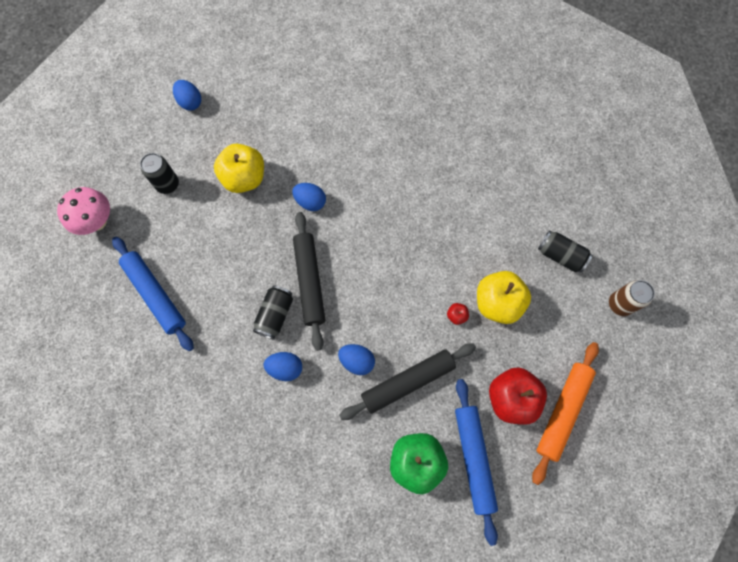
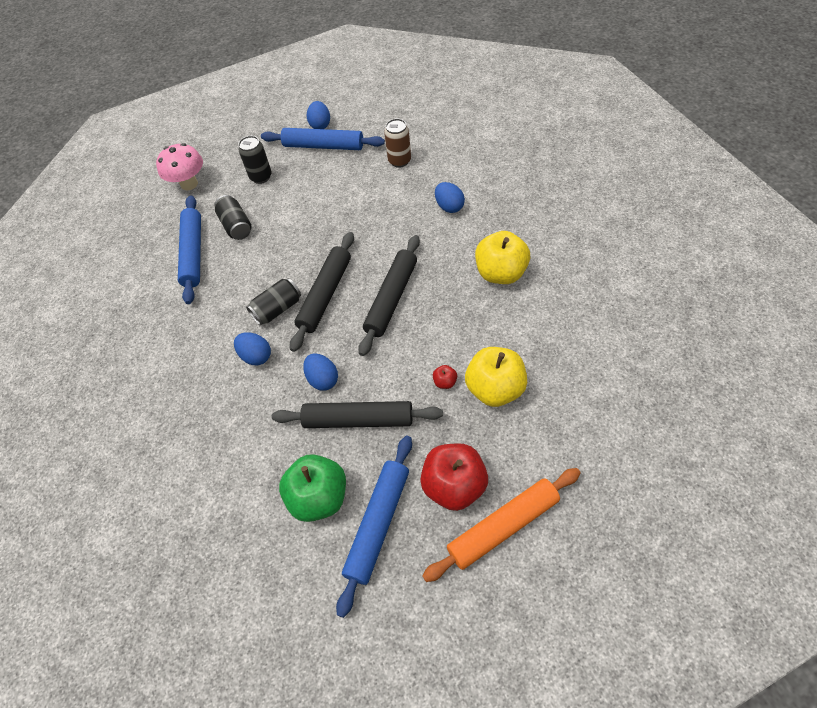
camera: 35 degrees right, 15 degrees down
yellow apple [214,144,264,193] -> yellow apple moved to [475,231,530,284]
blue egg [292,183,326,211] -> blue egg moved to [435,182,465,213]
black can [538,230,593,272] -> black can moved to [214,195,251,240]
brown can [609,280,655,316] -> brown can moved to [384,119,411,168]
none -> blue rolling pin [261,128,385,150]
none -> black rolling pin [358,235,420,356]

